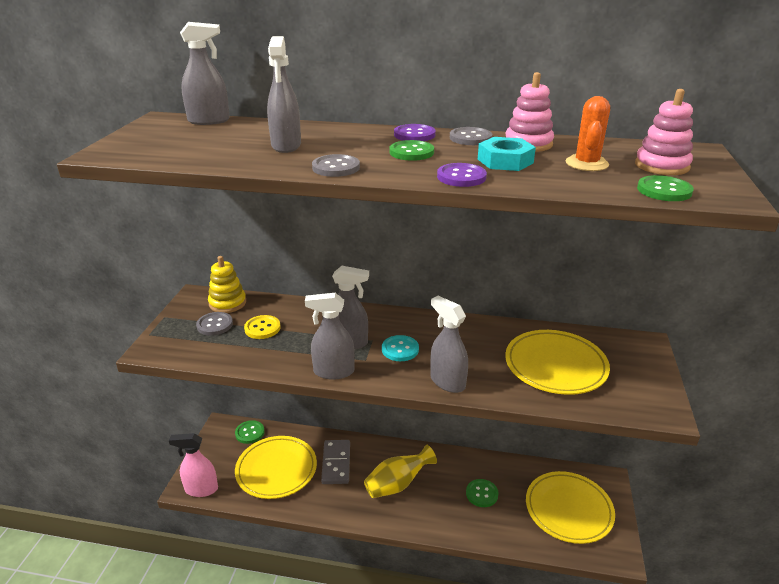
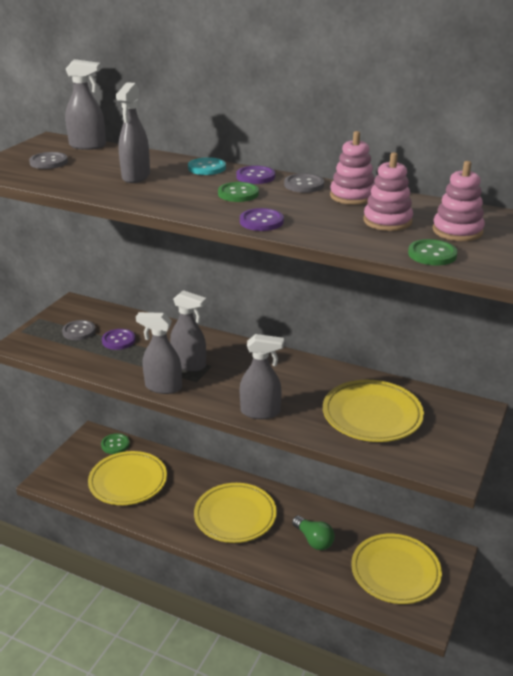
camera: 15 degrees right, 0 degrees up
pink spray bottle [169,433,218,497] -> none
yellow stacking toy [208,256,246,313] -> none
yellow button [244,315,281,339] -> purple button [102,329,136,350]
grey button [312,154,360,177] -> grey button moved to [29,152,68,169]
grey domino [321,440,350,484] -> none
yellow vase [364,445,437,498] -> yellow plate [194,483,277,543]
turquoise button [382,335,419,361] -> turquoise button moved to [188,157,226,175]
grey spray bottle [430,296,468,393] -> grey spray bottle turned 120 degrees clockwise [240,334,284,419]
green button [466,479,499,507] -> green light bulb [292,516,335,550]
turquoise nut [478,137,536,171] -> none
orange cactus [565,96,610,171] -> pink stacking toy [363,152,413,231]

